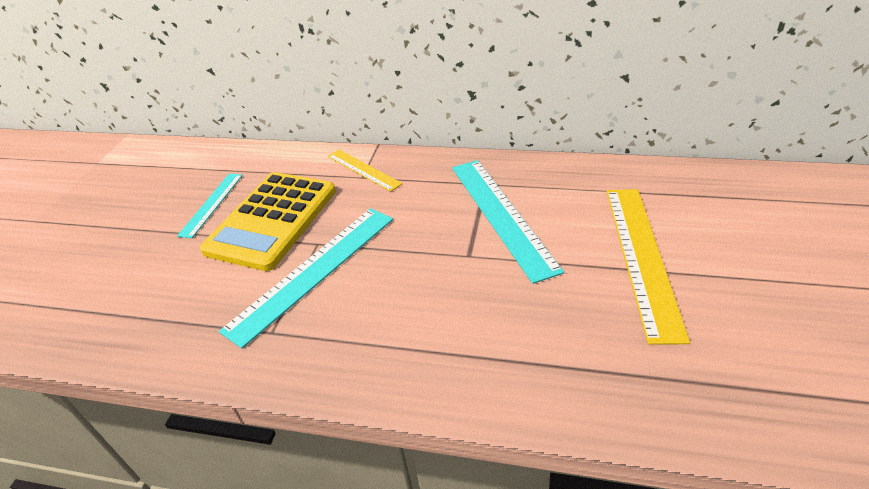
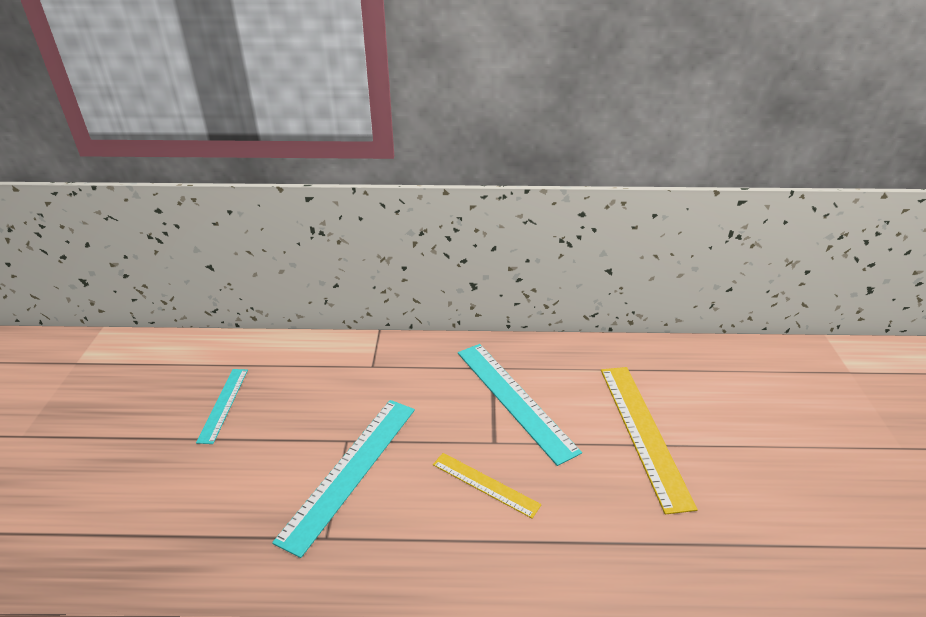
camera: 15 degrees left, 5 degrees down
yellow calculator [200,172,336,271] -> none
yellow ruler [328,150,402,192] -> yellow ruler moved to [433,453,541,519]

